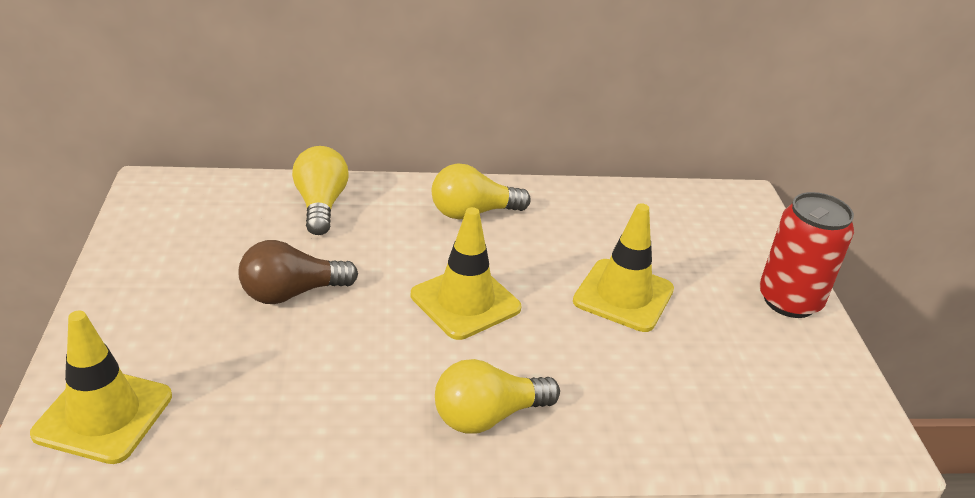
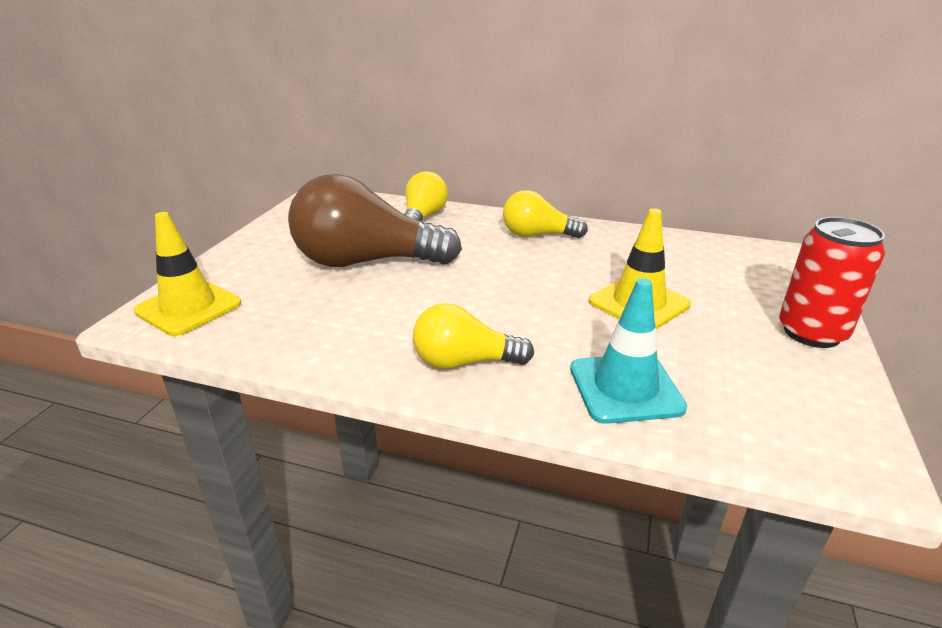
camera: 25 degrees right, 5 degrees down
brown light bulb [239,240,358,304] -> brown light bulb [288,174,462,267], size x1.80
yellow traffic cone [411,207,521,340] -> none
none -> turquoise traffic cone [570,278,687,424]

